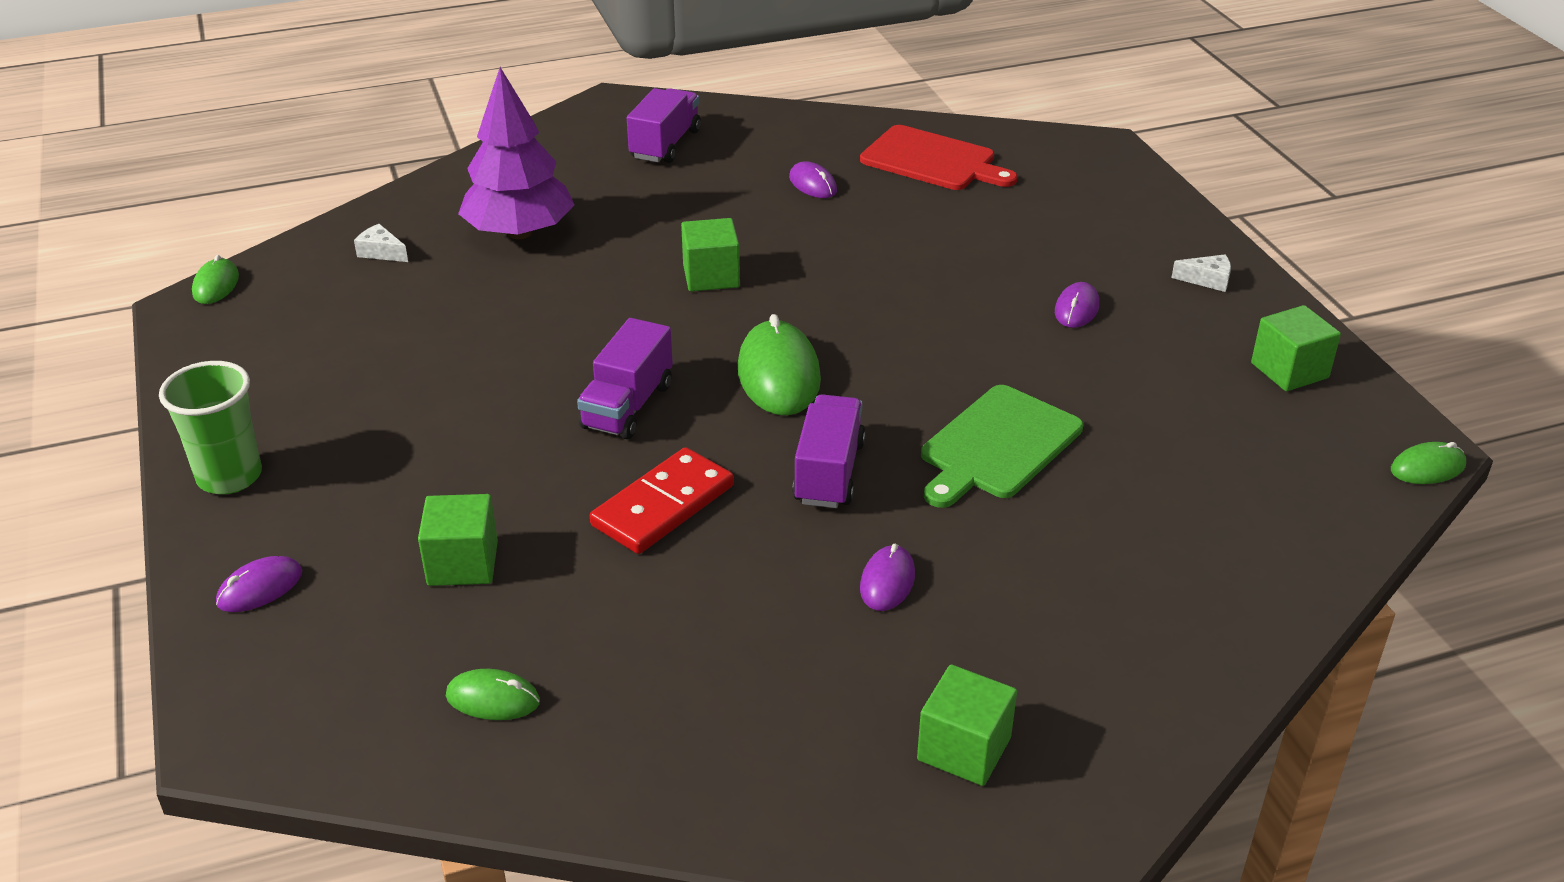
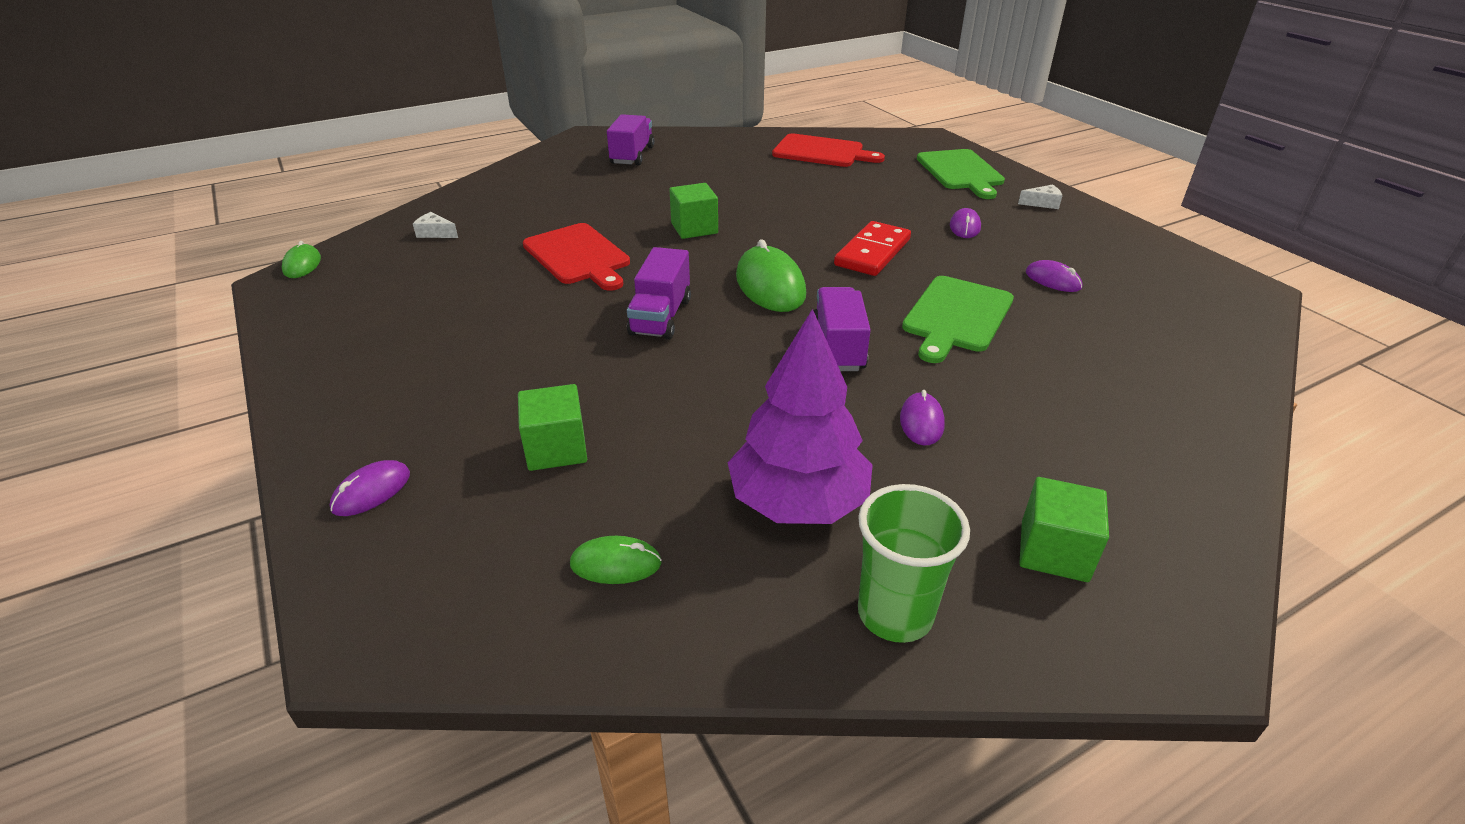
camera: 10 degrees left, 0 degrees up
green cup [159,361,262,494] -> green cup moved to [858,484,970,643]
purple tree [458,67,574,239] -> purple tree moved to [728,309,873,524]
red domino [590,447,734,554] -> red domino moved to [834,221,911,276]
purple mouse [789,161,837,198] -> purple mouse moved to [1026,260,1083,292]
green cube [1251,305,1341,391] -> none
green mouse [1391,442,1466,484] -> none
none -> red cutting board [523,223,630,291]
none -> green cutting board [917,149,1005,199]

